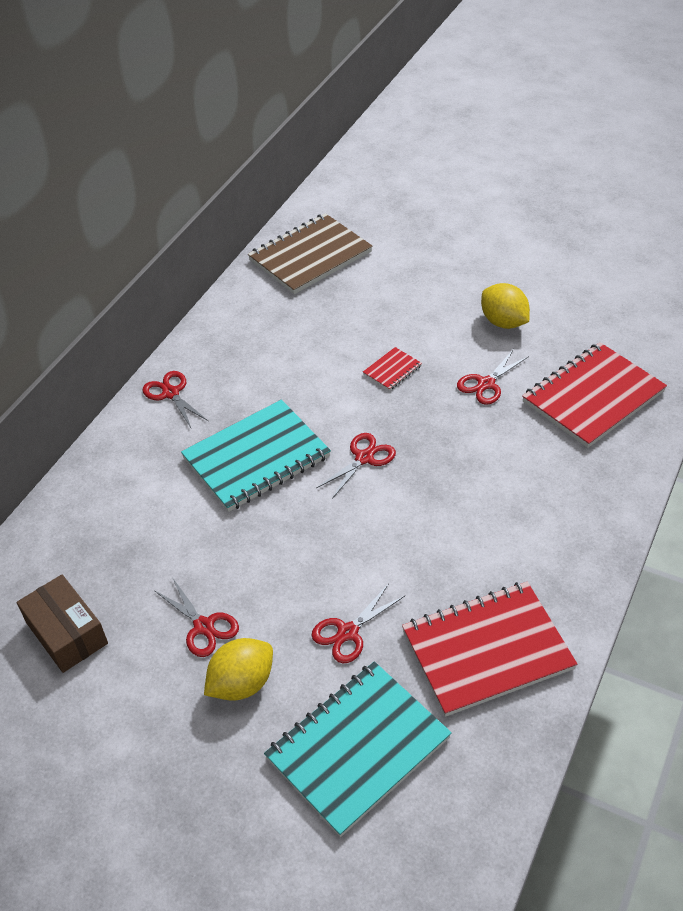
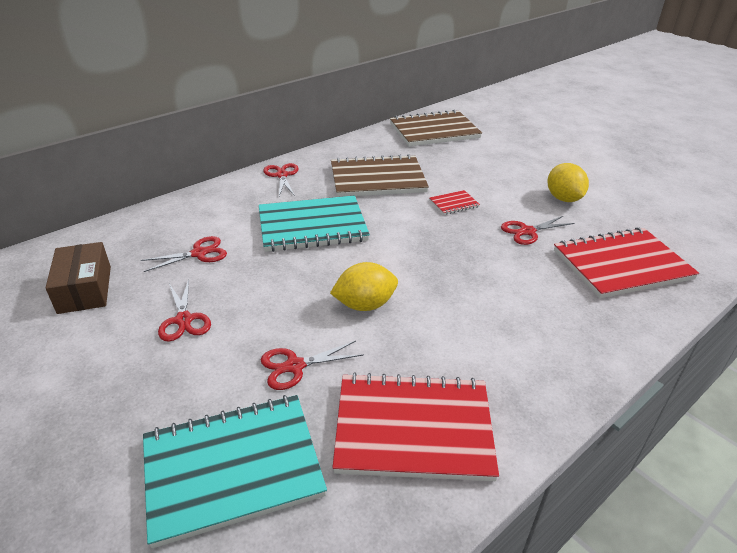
camera: 20 degrees right, 10 degrees down
yellow lemon [204,638,273,701] -> yellow lemon moved to [330,262,398,311]
red scissors [316,433,396,499] -> red scissors moved to [141,236,227,272]
none -> brown notebook [331,154,429,197]

